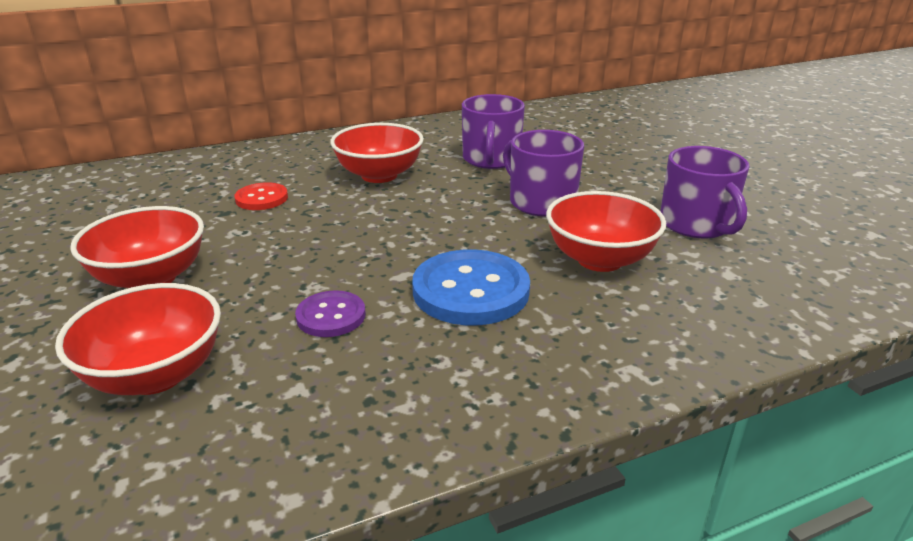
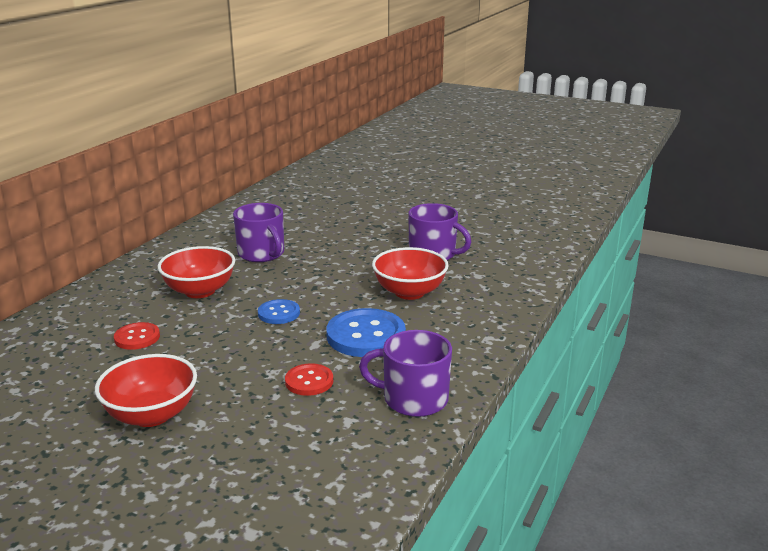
camera: 40 degrees left, 5 degrees down
red bowl [55,283,221,395] -> none
purple button [295,290,366,337] -> red button [285,363,333,396]
purple mug [503,130,584,217] -> purple mug moved to [359,330,452,417]
none -> blue button [258,299,300,324]

